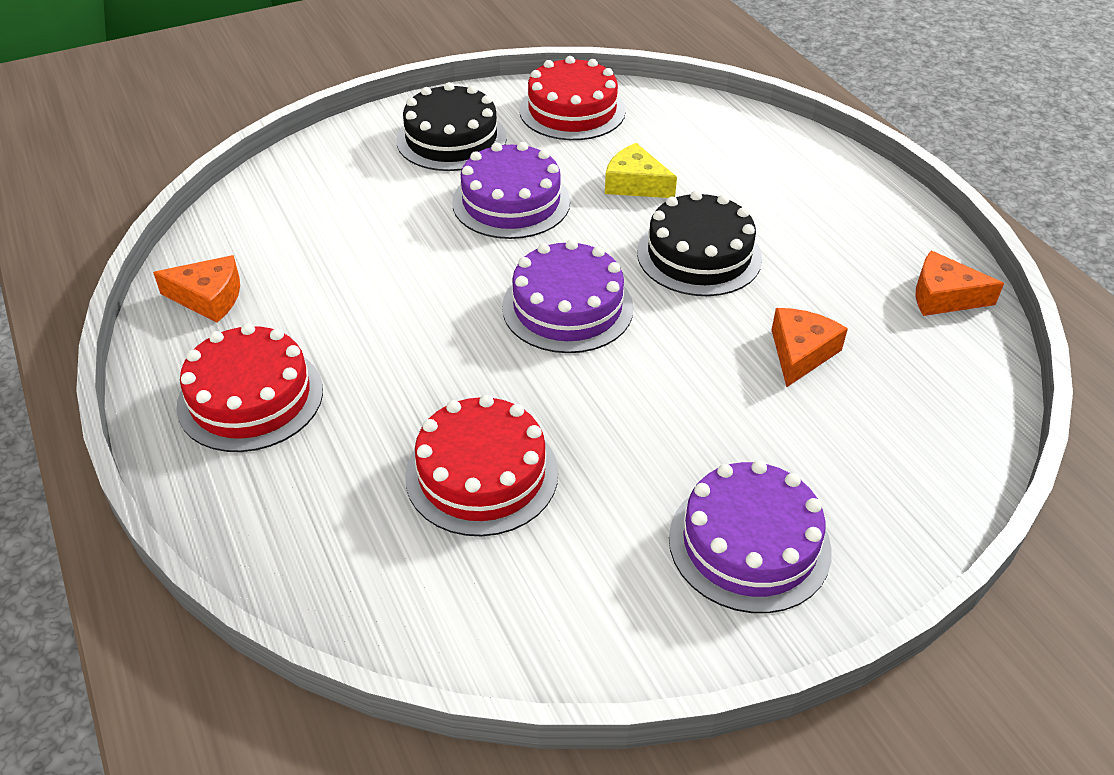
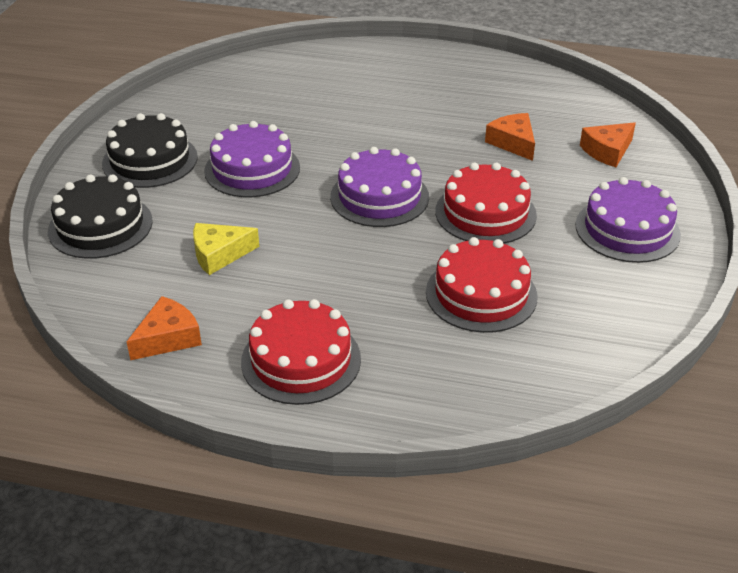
camera: 50 degrees left, 5 degrees down
red cake [519,56,626,140] -> red cake moved to [435,163,537,244]
yellow cheese [605,143,677,198] -> yellow cheese moved to [193,223,259,275]
black cake [637,191,762,296] -> black cake moved to [48,174,153,259]
orange cheese [916,251,1004,316] -> orange cheese moved to [580,122,636,167]

